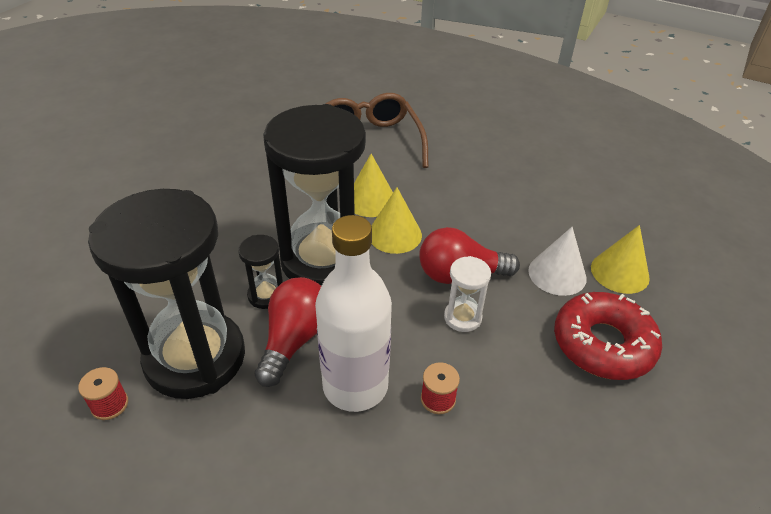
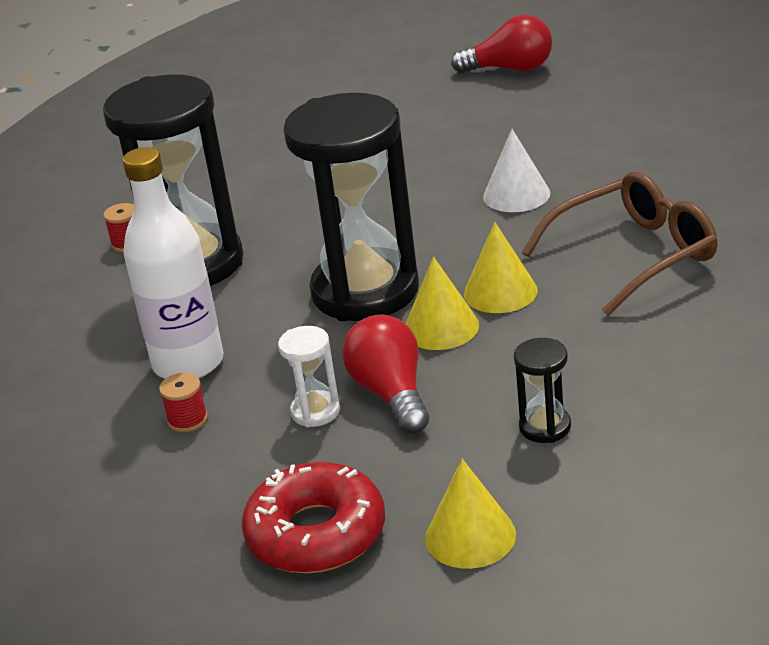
camera: 80 degrees right, 10 degrees down
black hourglass [238,235,283,309] -> black hourglass moved to [514,338,571,443]
red light bulb [255,277,321,387] -> red light bulb moved to [451,15,552,73]
white cone [528,227,587,296] -> white cone moved to [483,129,550,212]

